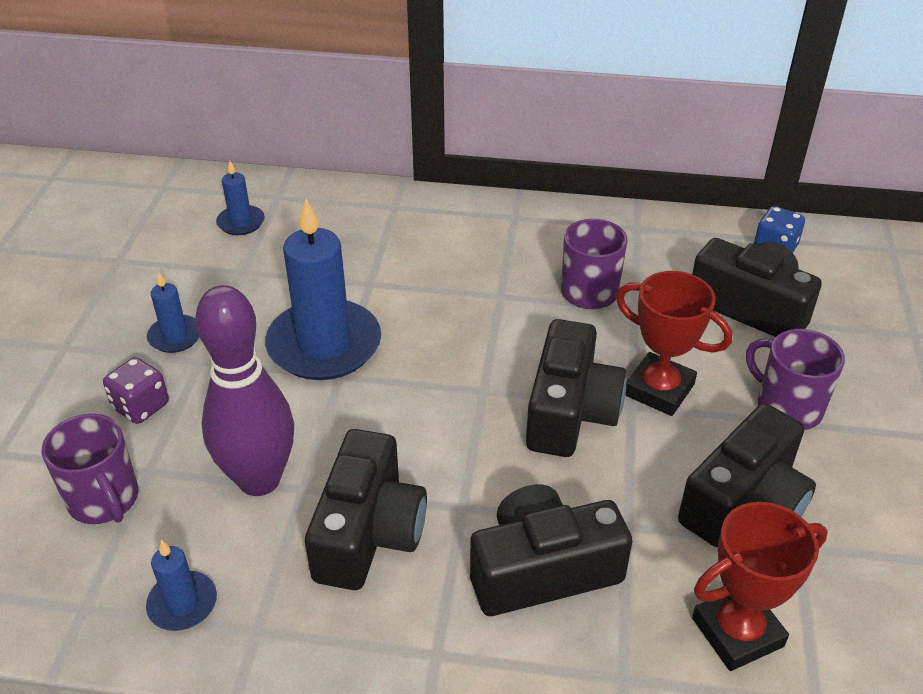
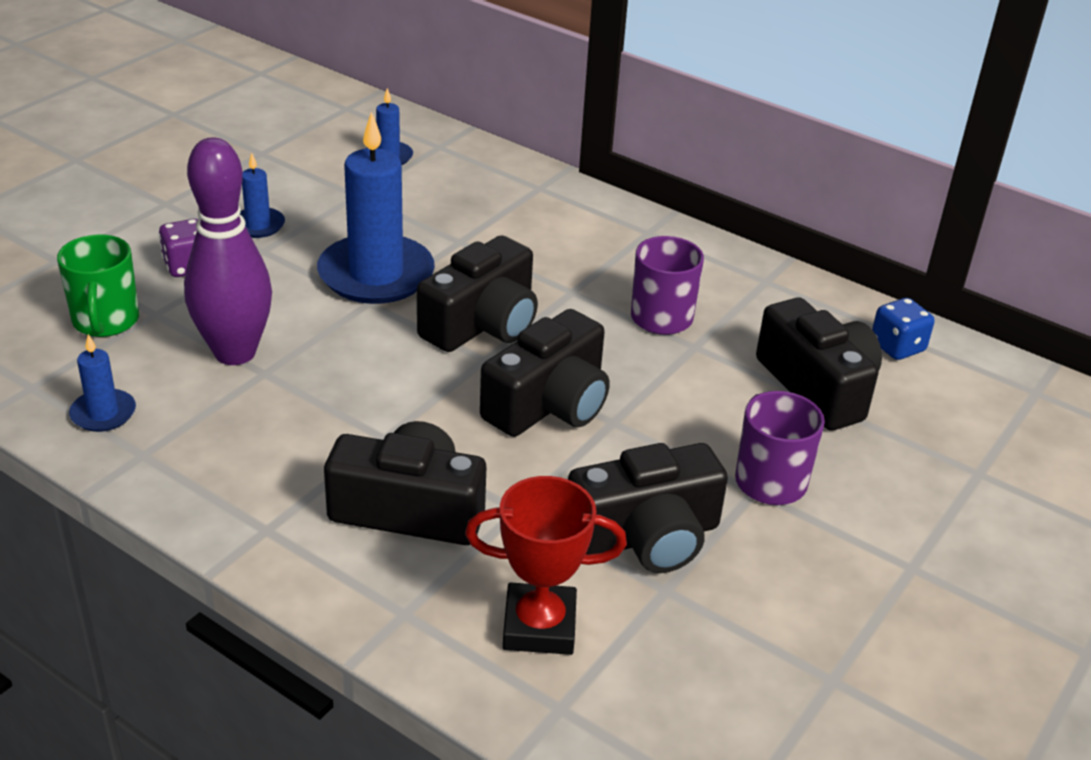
camera: 25 degrees right, 5 degrees down
purple mug [42,414,139,524] -> green mug [57,234,139,337]
black camera [305,429,427,590] -> black camera moved to [417,235,538,352]
red trophy [616,271,732,416] -> none

